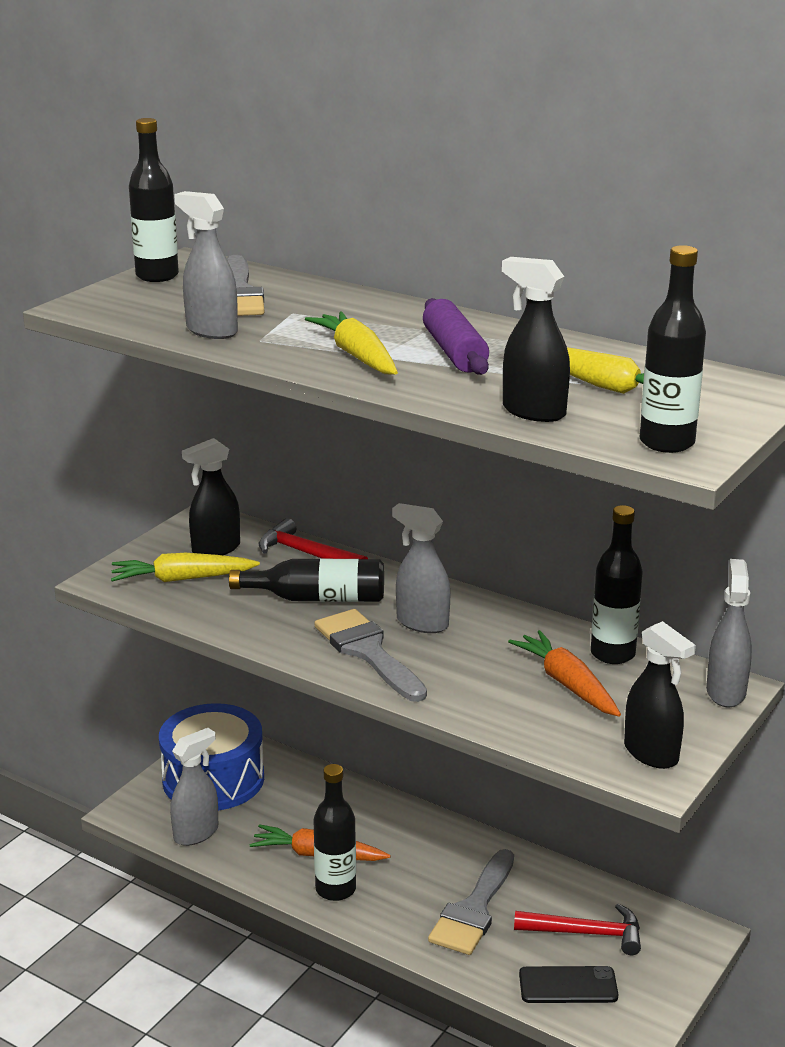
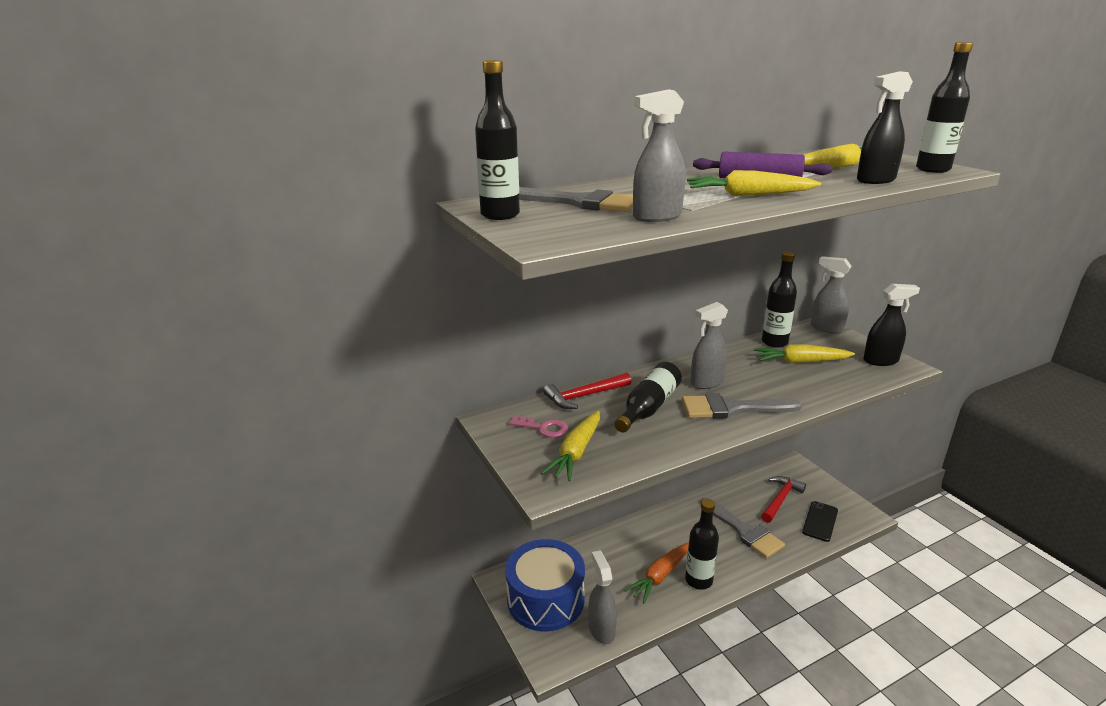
camera: 60 degrees left, 0 degrees up
black spray bottle [182,438,240,555] -> pink key [509,415,568,438]
orange carrot [508,630,621,717] -> yellow carrot [754,344,855,363]

